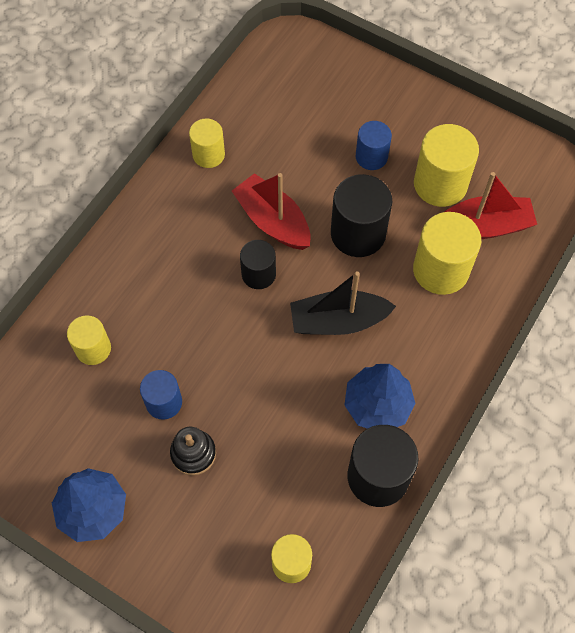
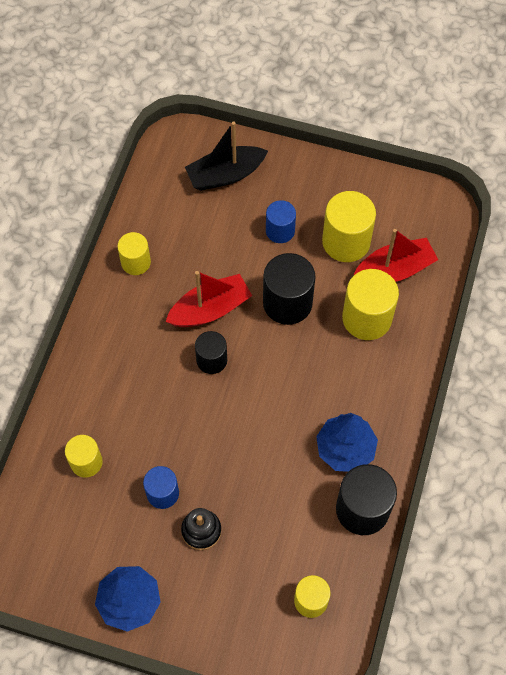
camera: 15 degrees left, 0 degrees up
red boat [232,173,311,250] -> red boat turned 120 degrees clockwise [165,271,252,327]
black boat [290,271,396,335] -> black boat moved to [185,122,268,191]

